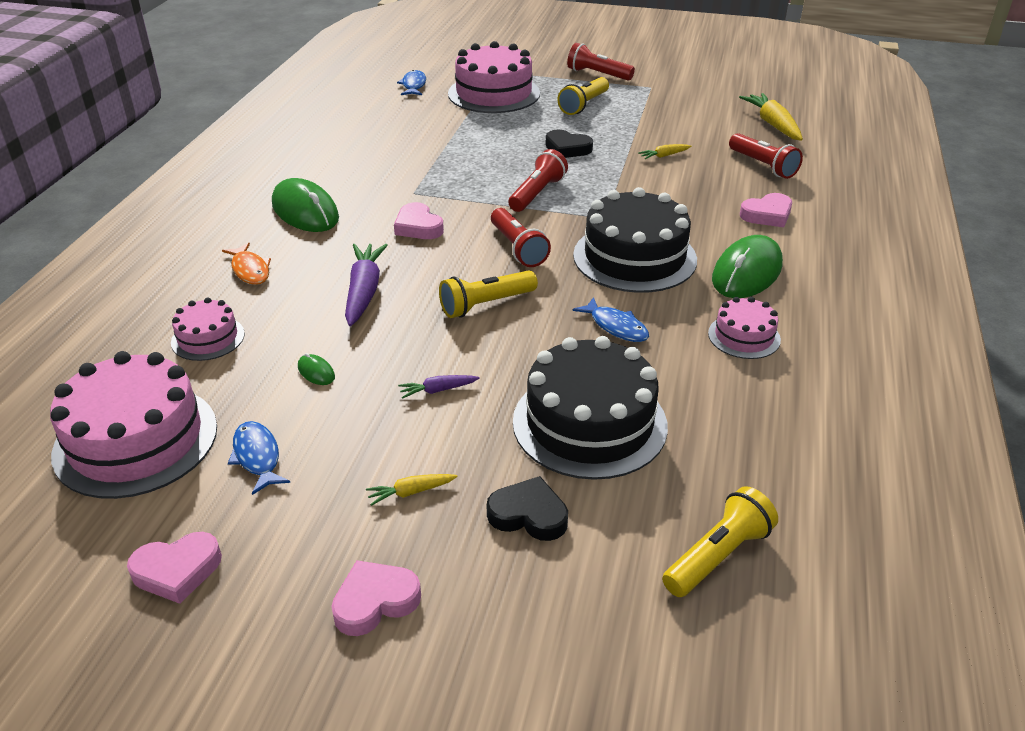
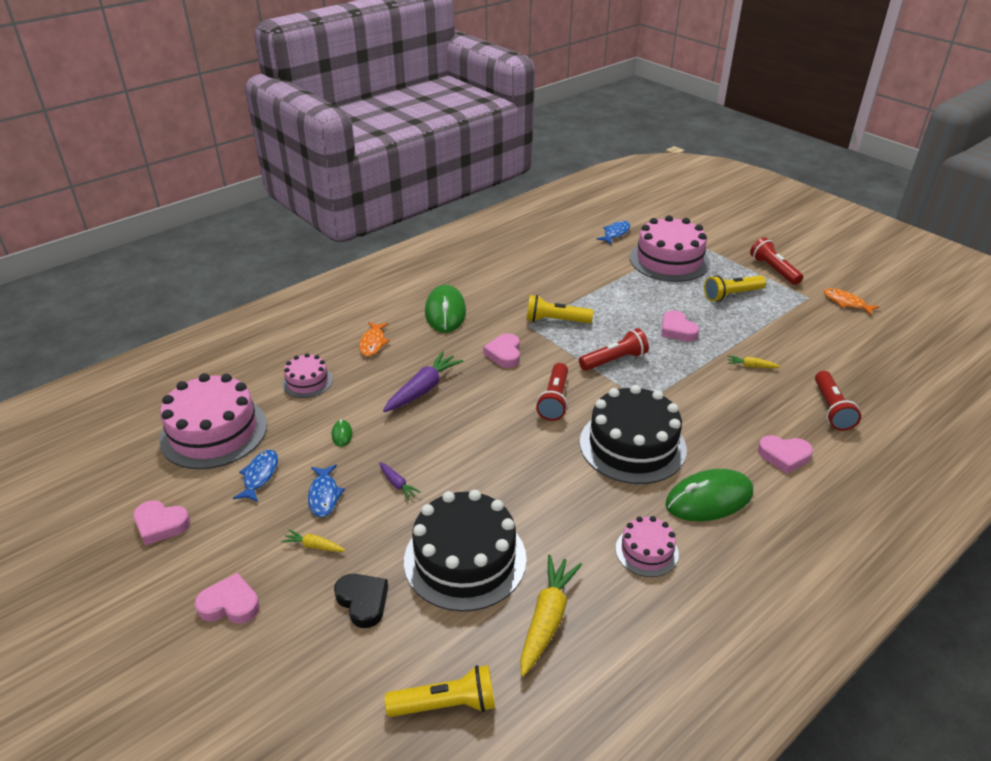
camera: 35 degrees right, 0 degrees up
purple carrot [398,375,480,398] -> purple carrot turned 150 degrees counterclockwise [379,462,421,500]
yellow flashlight [439,270,538,318] -> yellow flashlight moved to [526,295,593,323]
black heart [546,130,593,158] -> pink heart [661,311,699,341]
blue fish [572,297,649,342] -> blue fish moved to [308,464,345,517]
yellow carrot [739,93,803,141] -> yellow carrot moved to [520,555,582,677]
none -> orange fish [824,288,880,315]

